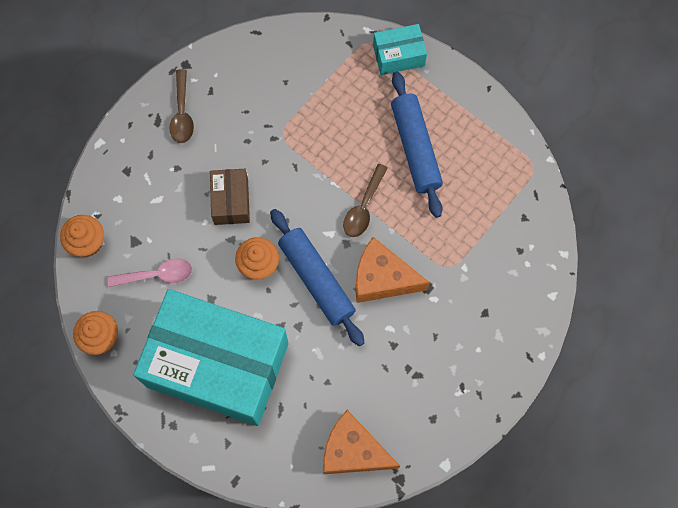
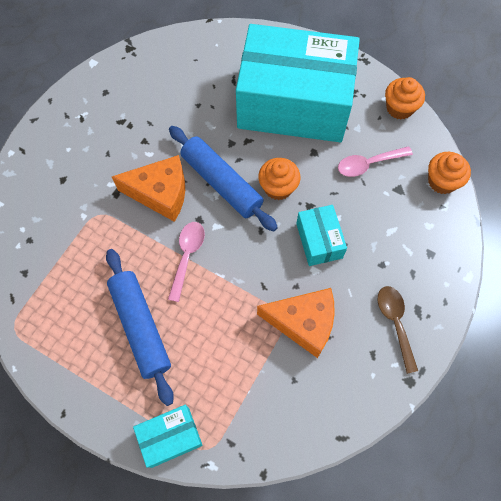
camera: 170 degrees right, 5 degrees down
brown box [210,169,250,225] -> turquoise box [296,205,347,266]
orange cheese [323,410,400,474] -> orange cheese moved to [257,288,335,358]
brown spoon [343,164,388,237] -> pink spoon [168,222,205,302]

